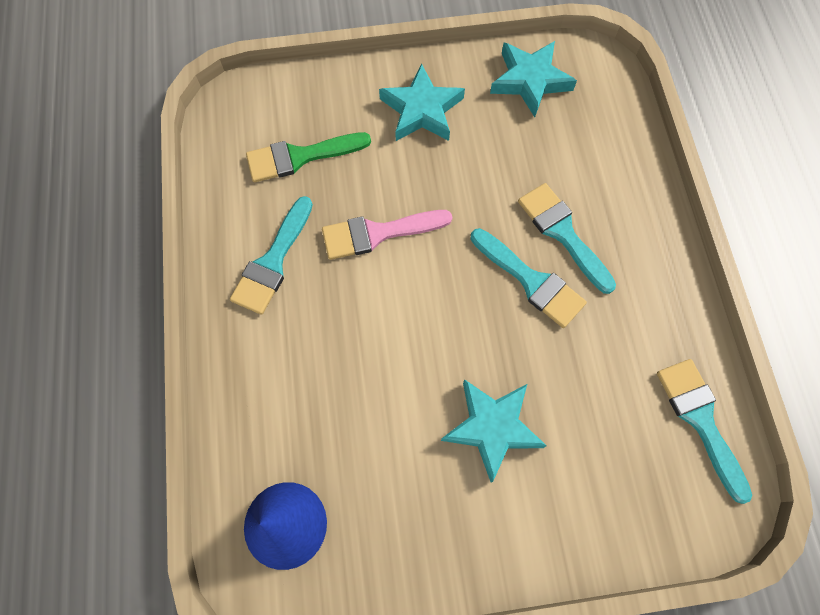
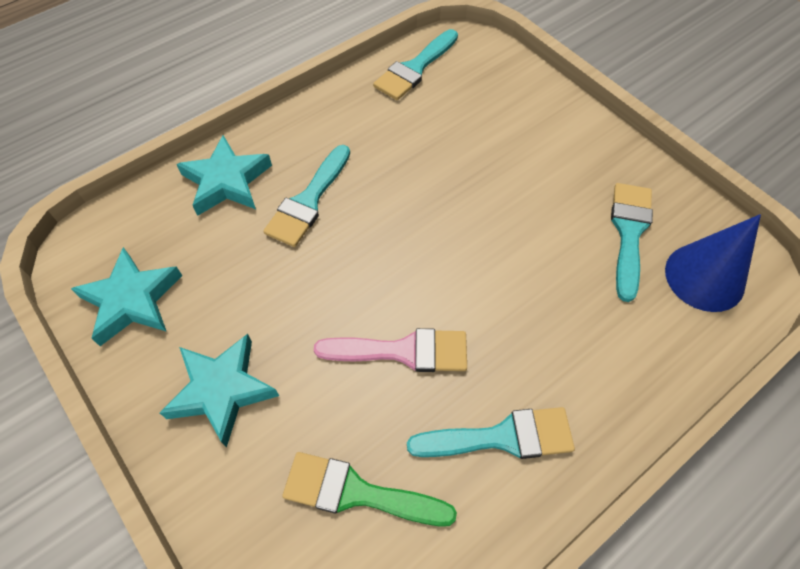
camera: 120 degrees left, 10 degrees down
green brush [246,132,371,182] -> green brush turned 150 degrees clockwise [282,452,457,526]
pink brush [322,210,452,260] -> pink brush turned 45 degrees counterclockwise [314,328,467,372]
turquoise star [441,379,547,483] -> turquoise star moved to [176,135,272,216]
turquoise brush [471,228,587,328] -> turquoise brush moved to [611,183,653,302]

